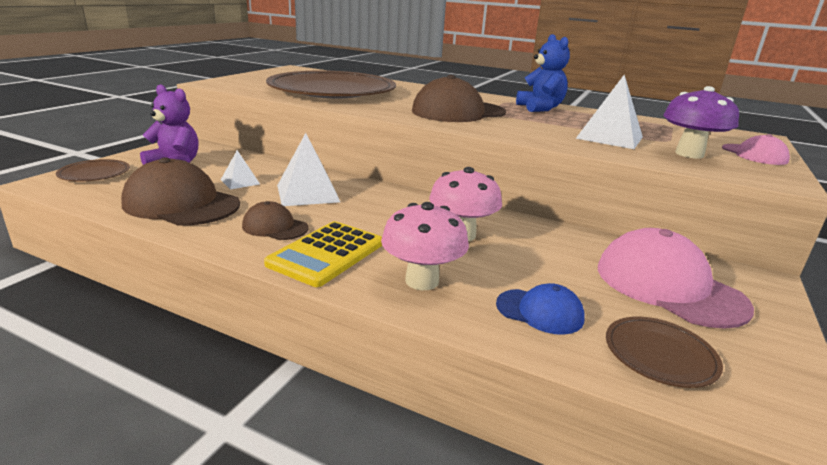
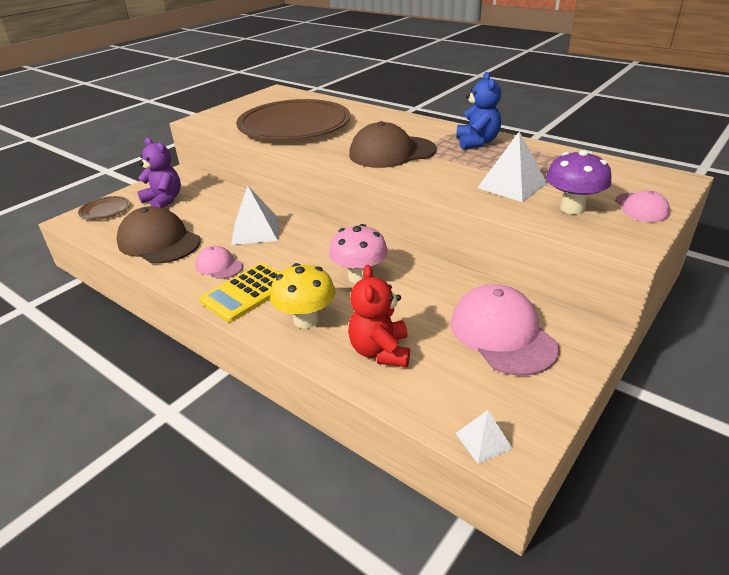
camera: 15 degrees right, 10 degrees up
white pyramid [221,150,260,189] -> white pyramid moved to [455,410,513,464]
brown cap [242,201,309,240] -> pink cap [195,246,243,279]
pink mushroom [381,202,469,290] -> yellow mushroom [270,263,336,328]
blue cap [496,283,585,335] -> red teddy bear [348,265,410,367]
brown plate [606,317,723,388] -> none

